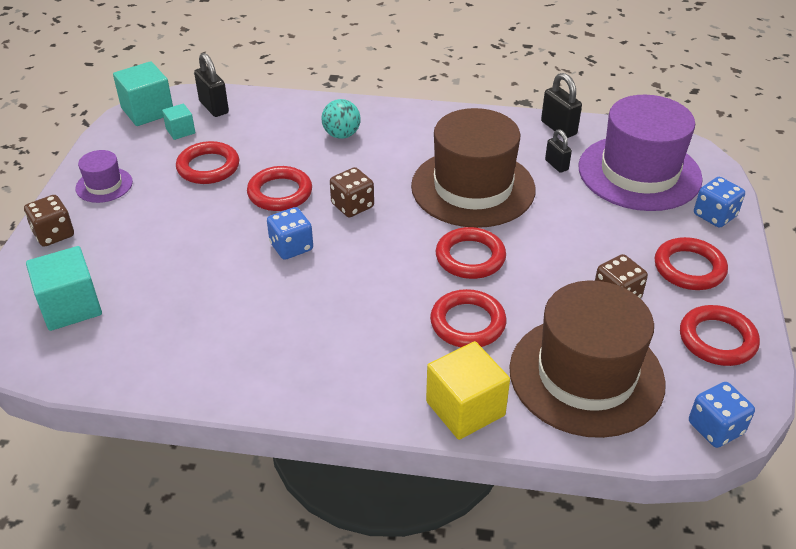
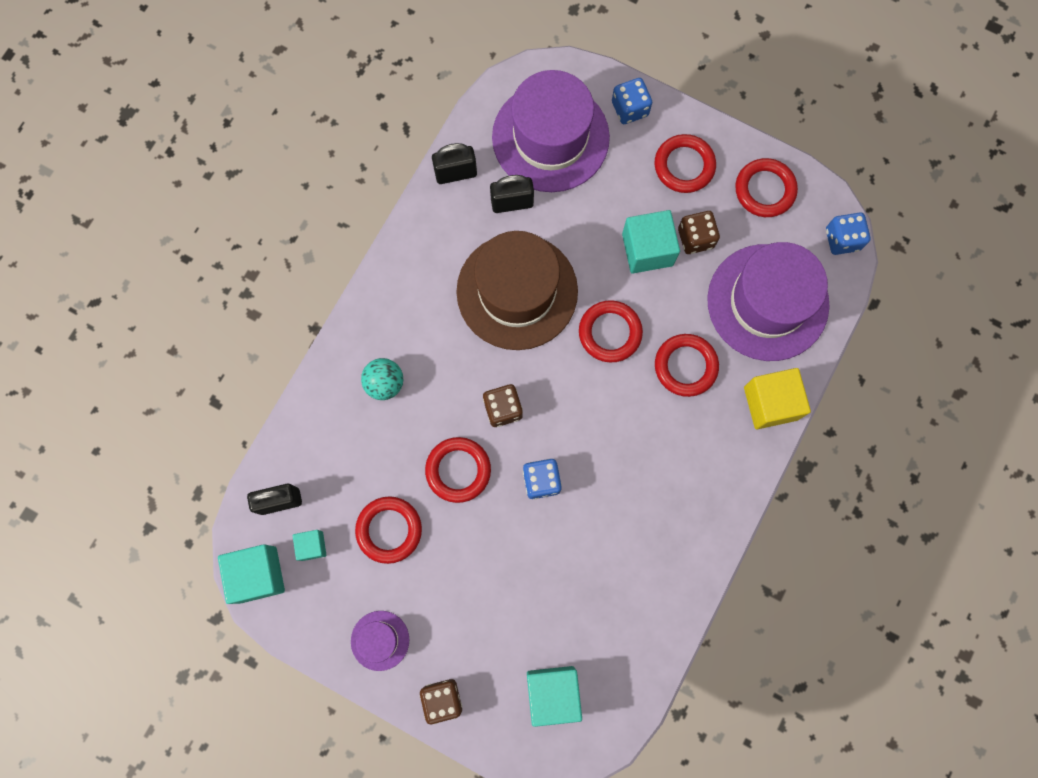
camera: 70 degrees left, 35 degrees up
brown hat [509,281,666,438] -> purple hat [707,242,830,361]
black padlock [545,129,572,173] -> black padlock [490,175,534,213], size x1.56
none -> turquoise cube [622,210,680,274]

